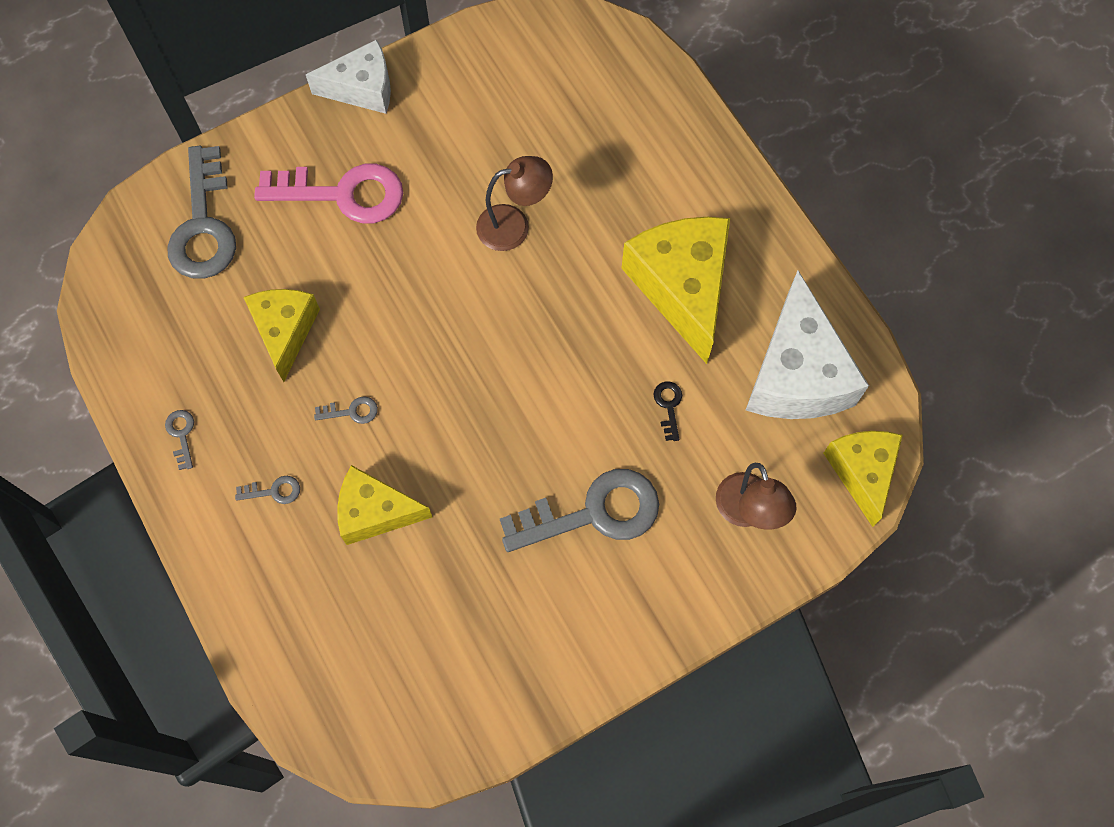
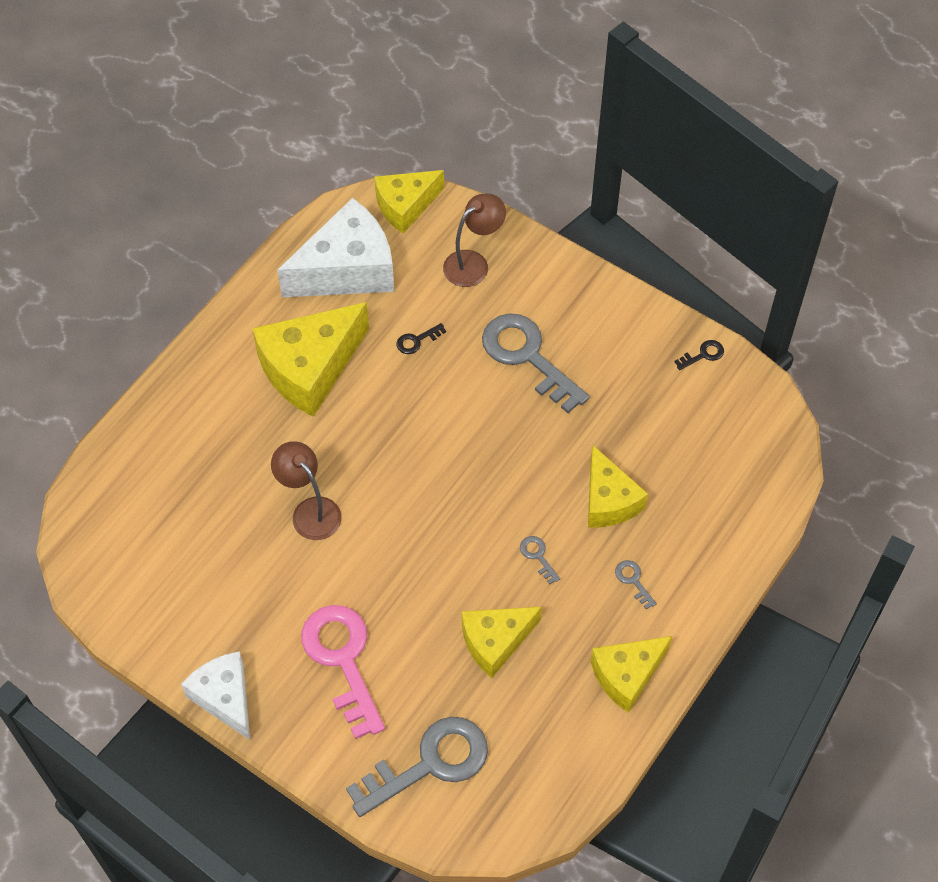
camera: 115 degrees left, 10 degrees down
grey key [165,410,194,470] -> yellow cheese [591,636,672,713]
none -> black key [674,340,724,370]

